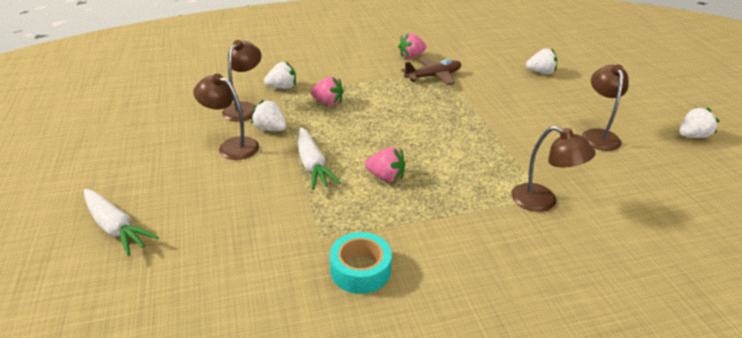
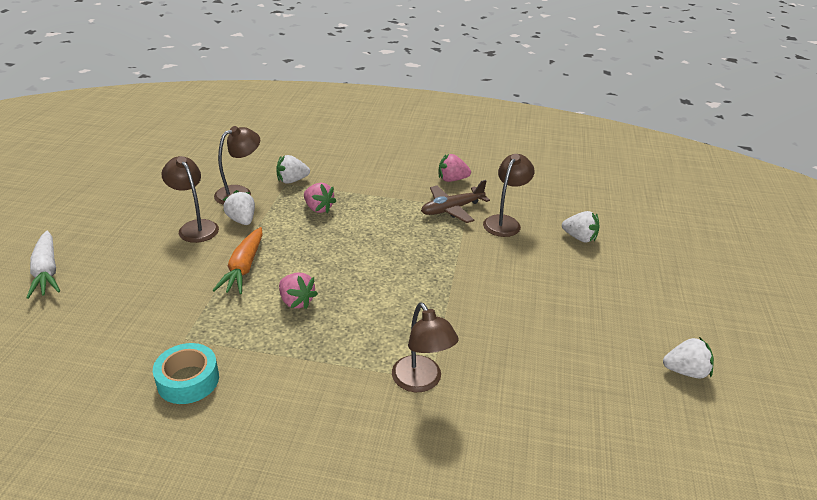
camera: 25 degrees right, 0 degrees up
white strawberry [264,61,296,89] -> white strawberry turned 150 degrees clockwise [276,155,310,184]
white carrot [298,127,341,190] -> orange carrot [212,227,263,294]
brown plane [401,57,462,85] -> brown plane turned 150 degrees clockwise [421,180,490,223]
brown lamp [582,64,629,151] -> brown lamp moved to [483,154,535,237]

